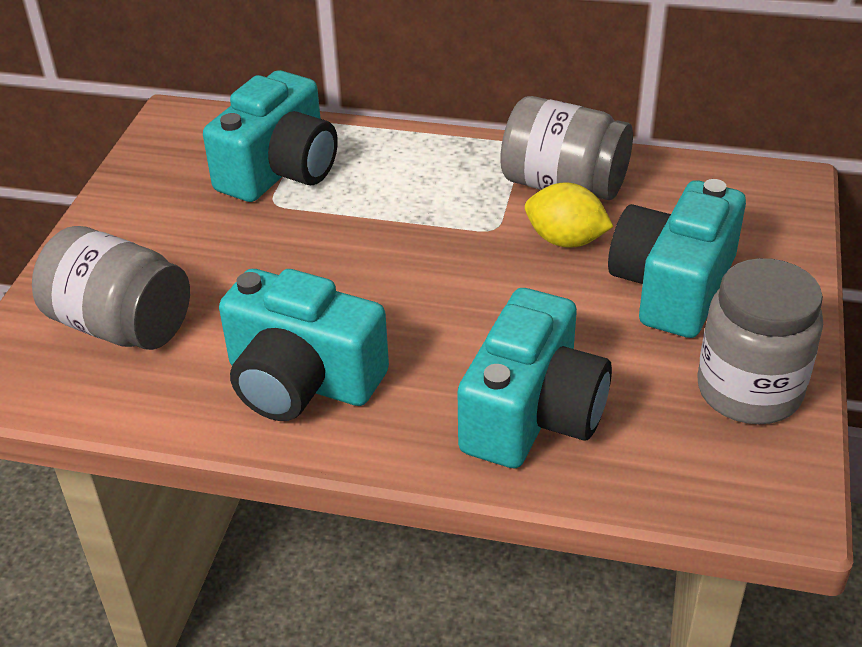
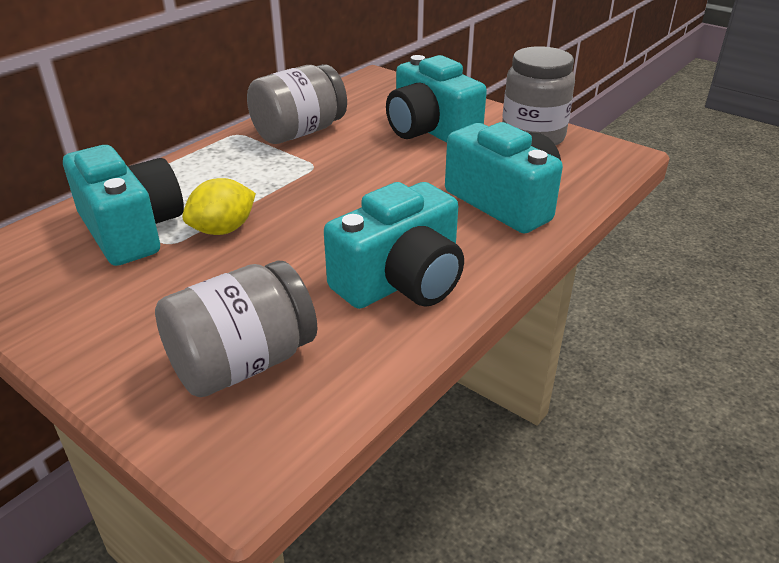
camera: 65 degrees left, 5 degrees down
yellow lemon [525,183,613,248] -> yellow lemon moved to [182,178,256,235]

